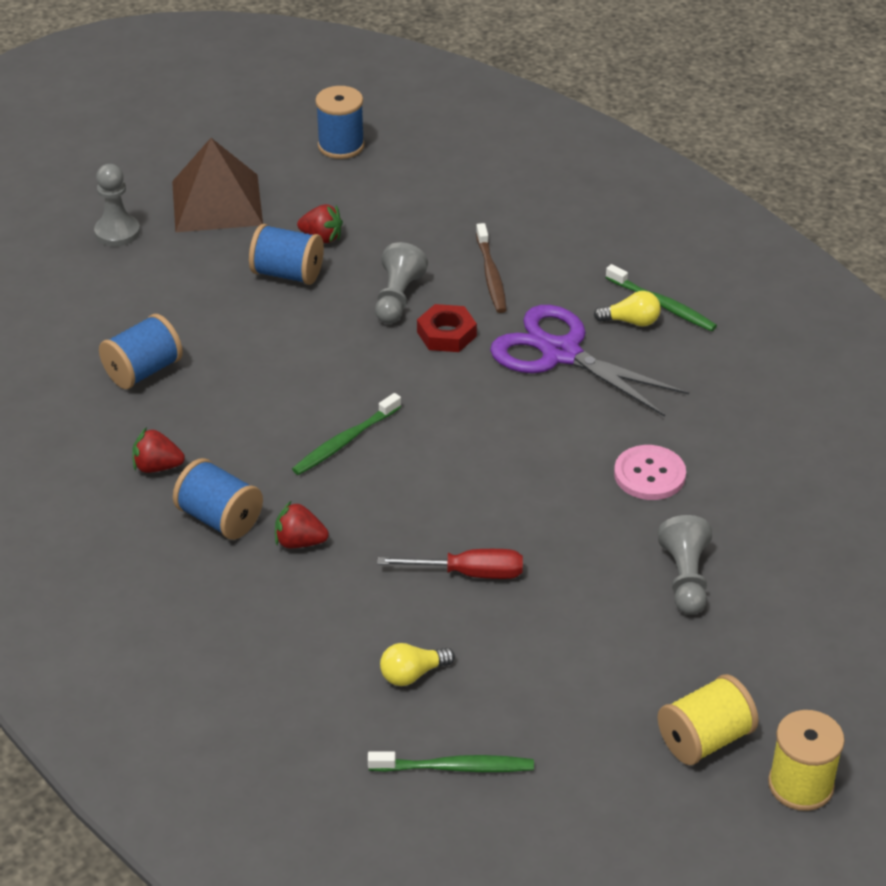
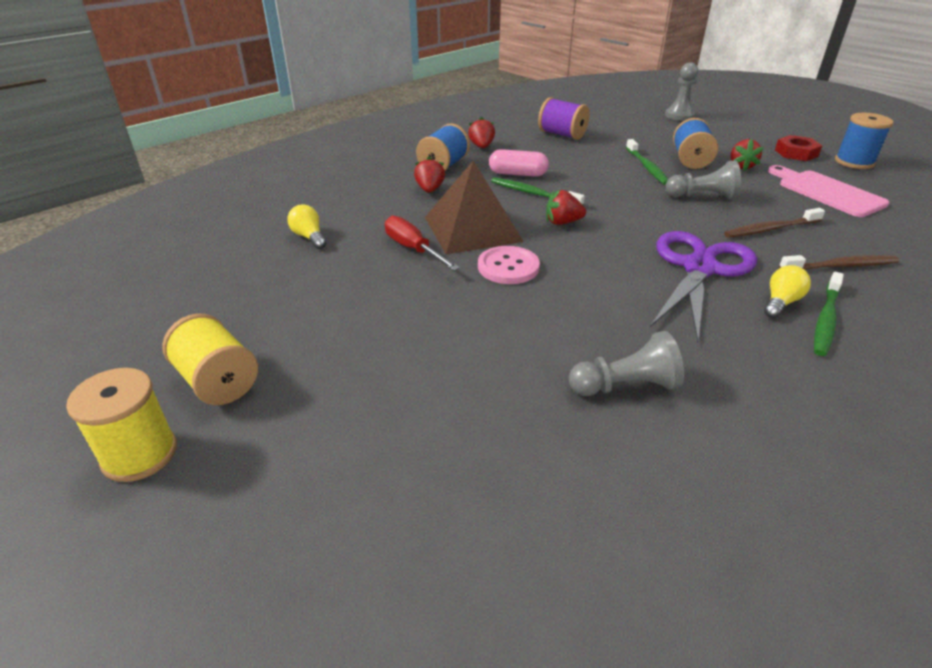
camera: 80 degrees right, 5 degrees down
blue spool [99,314,183,389] -> purple spool [538,97,590,140]
brown pyramid [172,138,263,232] -> brown pyramid moved to [425,161,524,254]
green toothbrush [368,751,534,772] -> green toothbrush moved to [626,139,668,185]
red screwdriver [377,549,523,579] -> red screwdriver turned 150 degrees clockwise [385,216,460,271]
red nut [417,304,477,352] -> red nut moved to [775,135,822,161]
yellow light bulb [594,291,661,327] -> yellow light bulb turned 135 degrees counterclockwise [764,265,811,318]
pink button [614,445,686,500] -> pink button moved to [478,246,540,284]
grey pawn [657,515,712,615] -> grey pawn moved to [569,331,684,396]
none -> pink capsule [489,149,549,177]
none -> red strawberry [546,190,586,225]
none -> pink cutting board [768,165,889,217]
none -> brown toothbrush [779,255,899,270]

